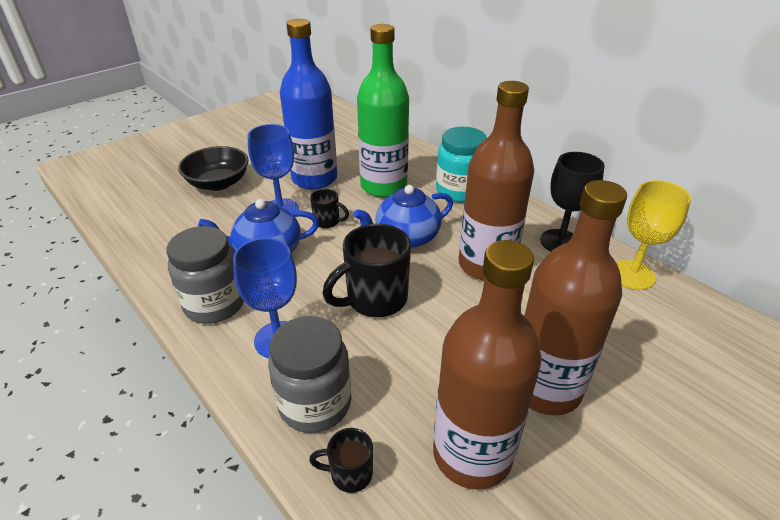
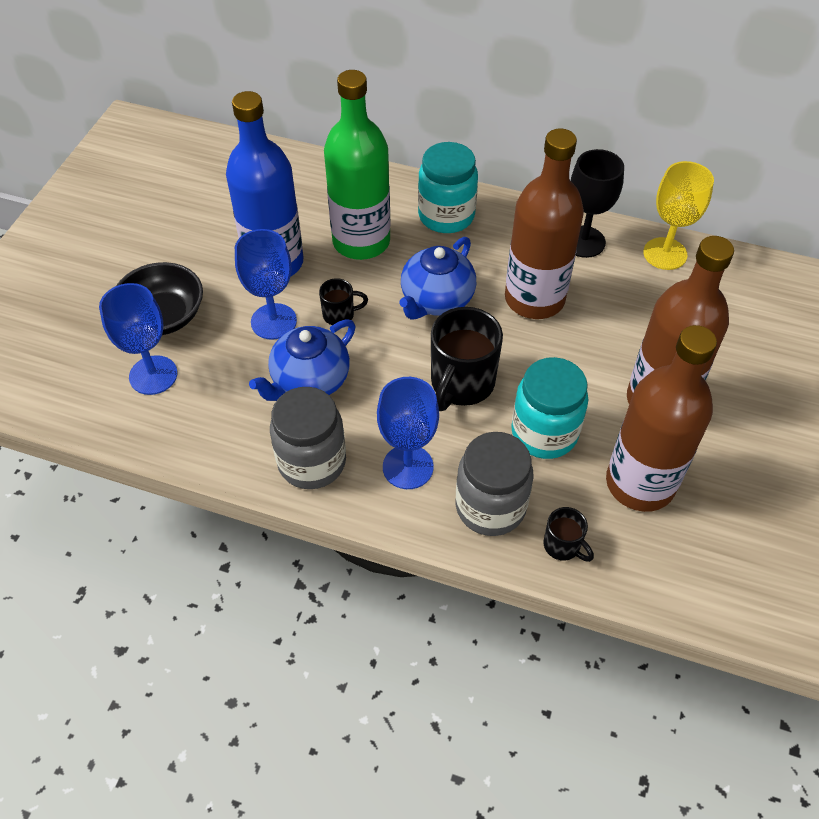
camera: 30 degrees left, 15 degrees up
black mug [309,428,373,493] -> black mug turned 105 degrees counterclockwise [543,507,594,562]
none -> blue goblet [99,283,178,395]
none -> turquoise jar [511,357,588,459]

